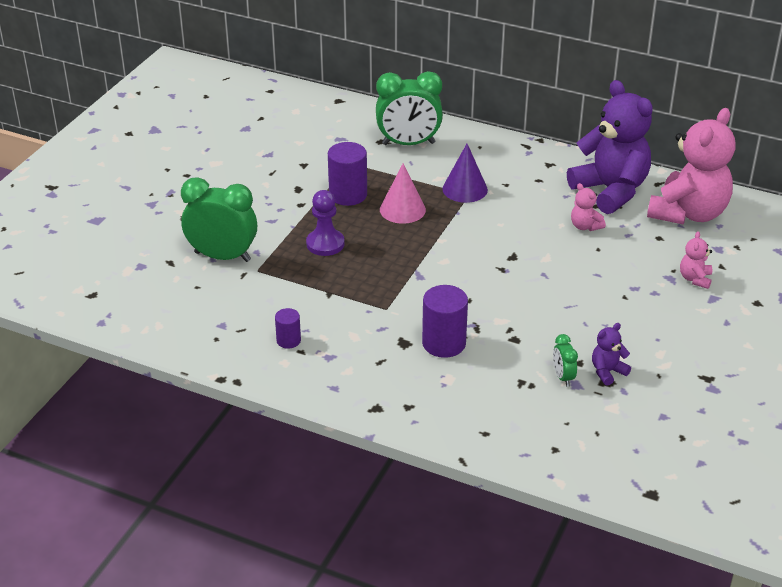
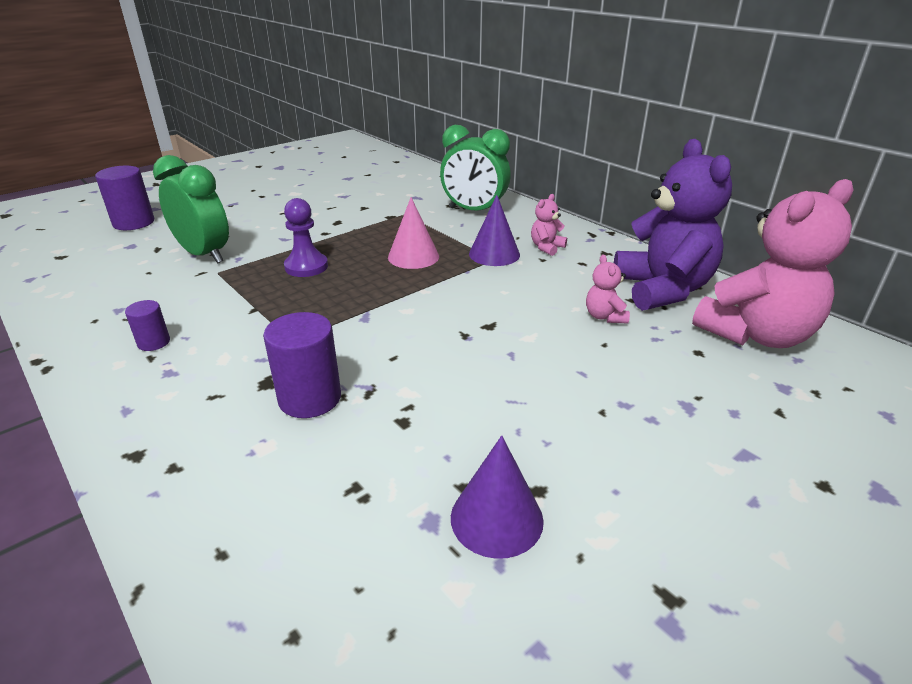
camera: 25 degrees right, 5 degrees down
purple cylinder [328,142,367,206] -> purple cylinder moved to [95,166,154,230]
green clock [553,334,578,387] -> none
purple teddy bear [592,323,631,386] -> purple cone [451,435,544,559]
pink teddy bear [680,231,712,289] -> pink teddy bear moved to [531,194,567,256]

